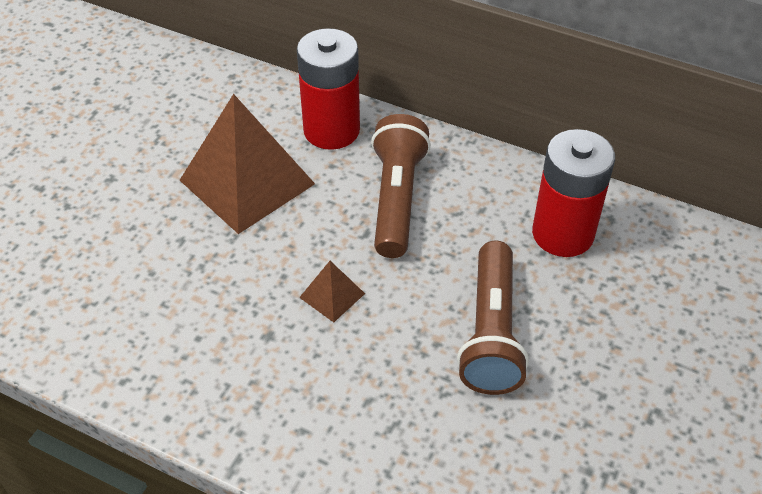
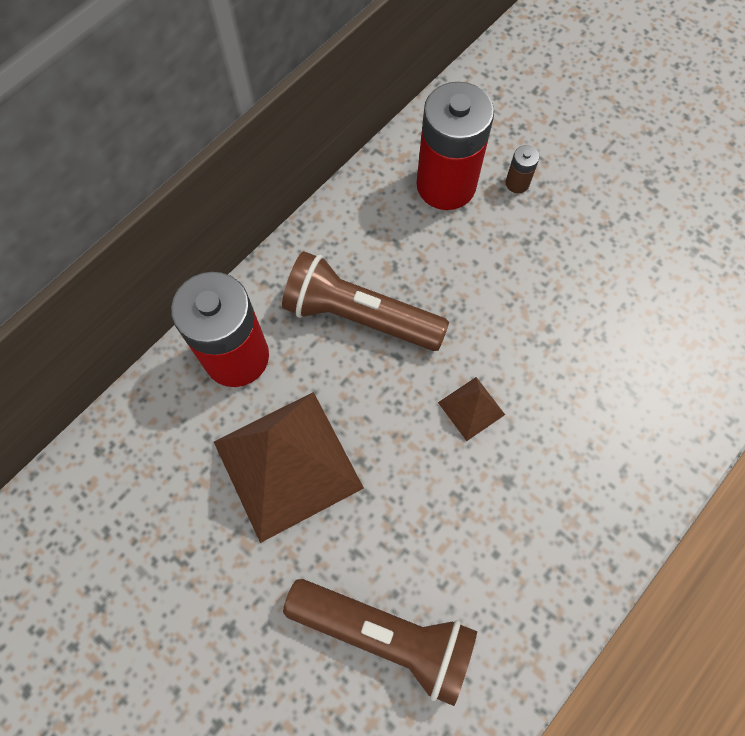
camera: 75 degrees left, 20 degrees up
brown flashlight [457,241,529,395] -> brown flashlight moved to [283,579,477,706]
none -> brown battery [506,145,539,193]

